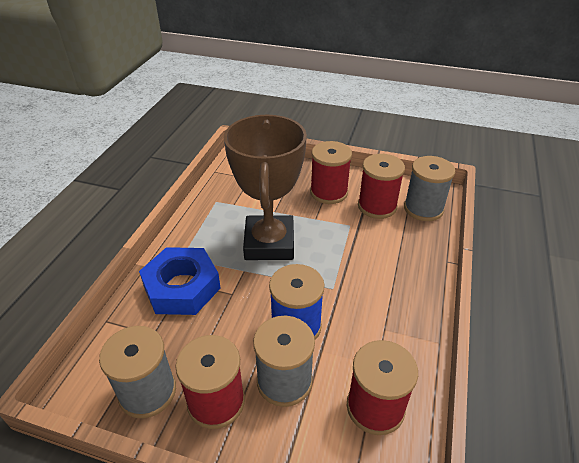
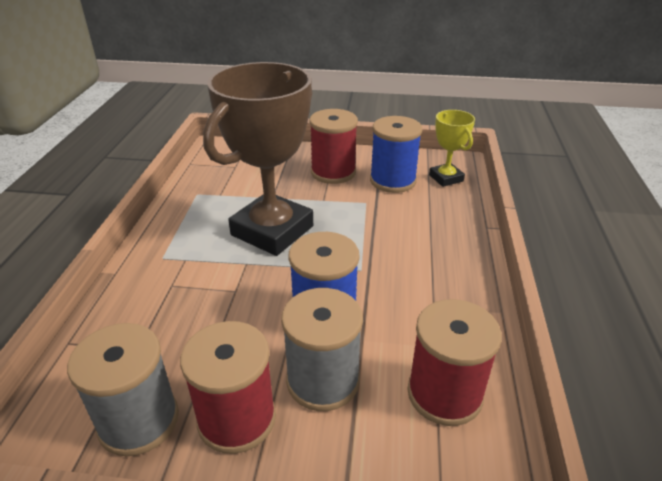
camera: 10 degrees left, 5 degrees down
blue nut [139,247,221,315] -> none
brown trophy [224,115,307,260] -> brown trophy turned 45 degrees clockwise [203,62,313,256]
red spool [358,154,405,219] -> blue spool [370,116,423,193]
grey spool [404,156,455,221] -> yellow trophy [429,110,475,187]

